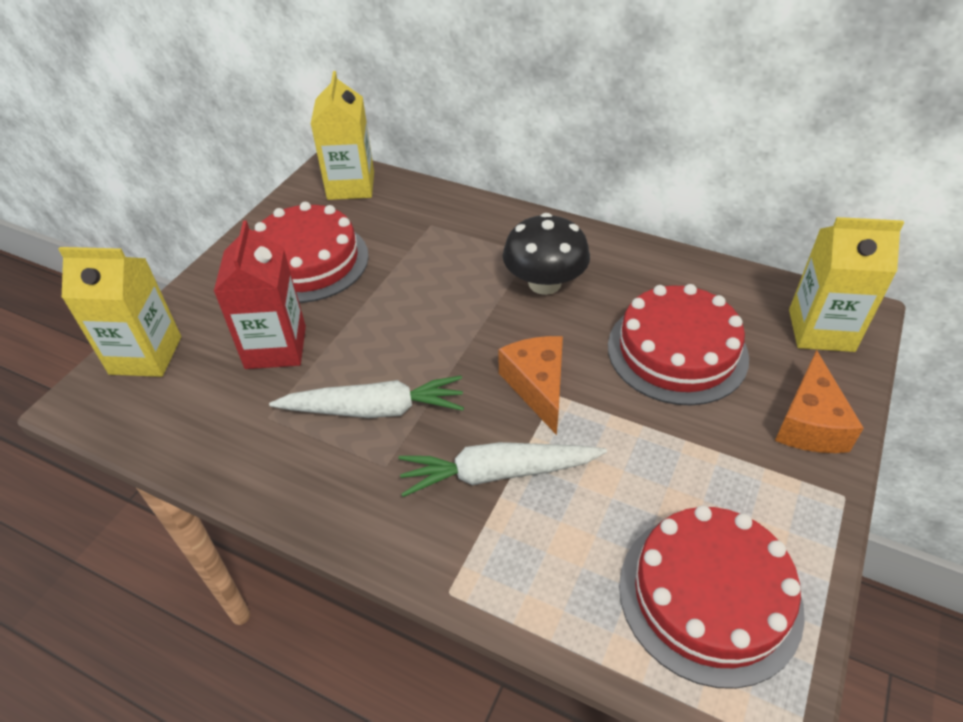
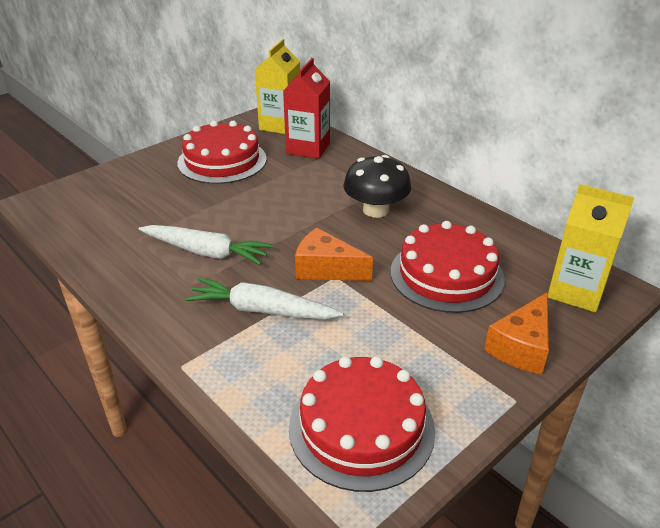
camera: 20 degrees right, 10 degrees down
yellow carton [58,247,181,377] -> none
red carton [214,220,306,369] -> red carton moved to [283,58,330,159]
orange cheese [498,336,563,435] -> orange cheese turned 75 degrees counterclockwise [295,228,373,281]

